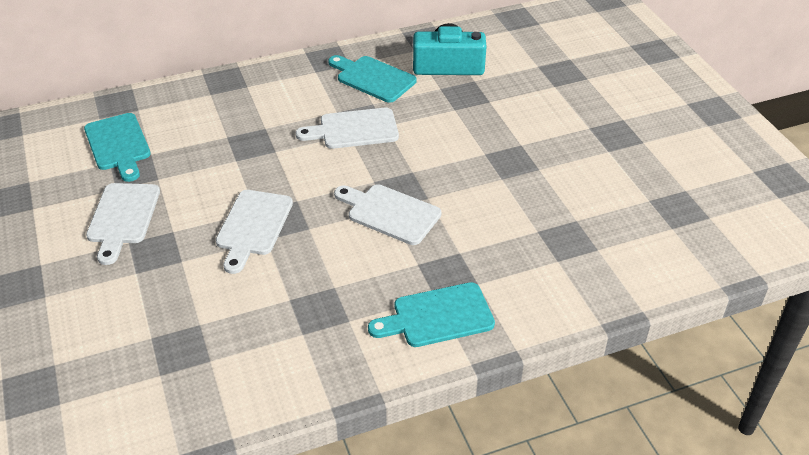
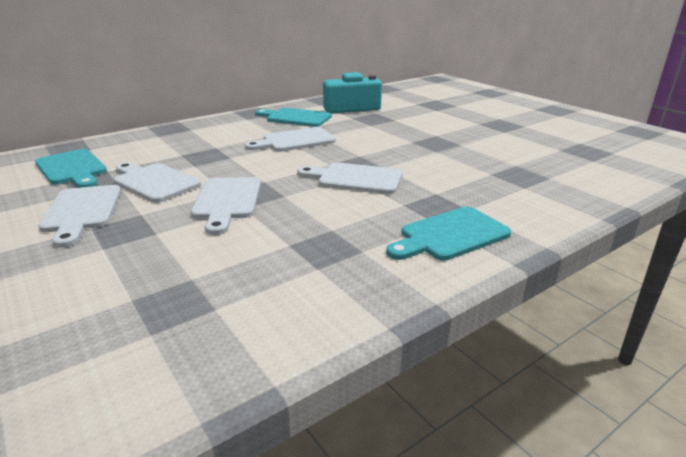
camera: 15 degrees left, 15 degrees down
none -> white cutting board [114,162,201,203]

